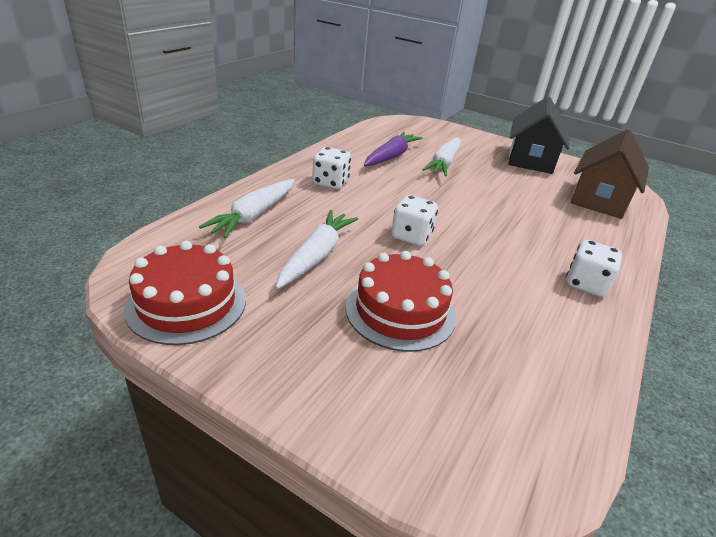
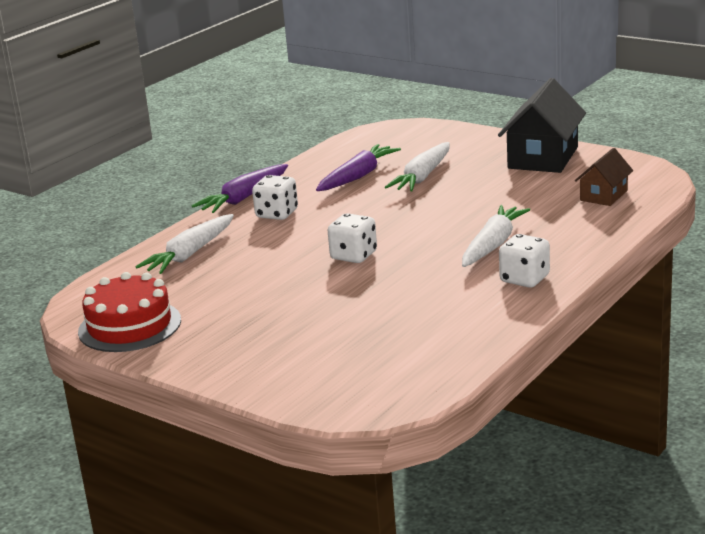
camera: 10 degrees right, 10 degrees down
white carrot [276,210,358,289] -> white carrot moved to [462,205,530,267]
red cake [345,251,456,352] -> none
brown house [571,130,649,219] -> brown house [575,148,633,206], size x0.56
none -> purple carrot [192,164,288,213]

